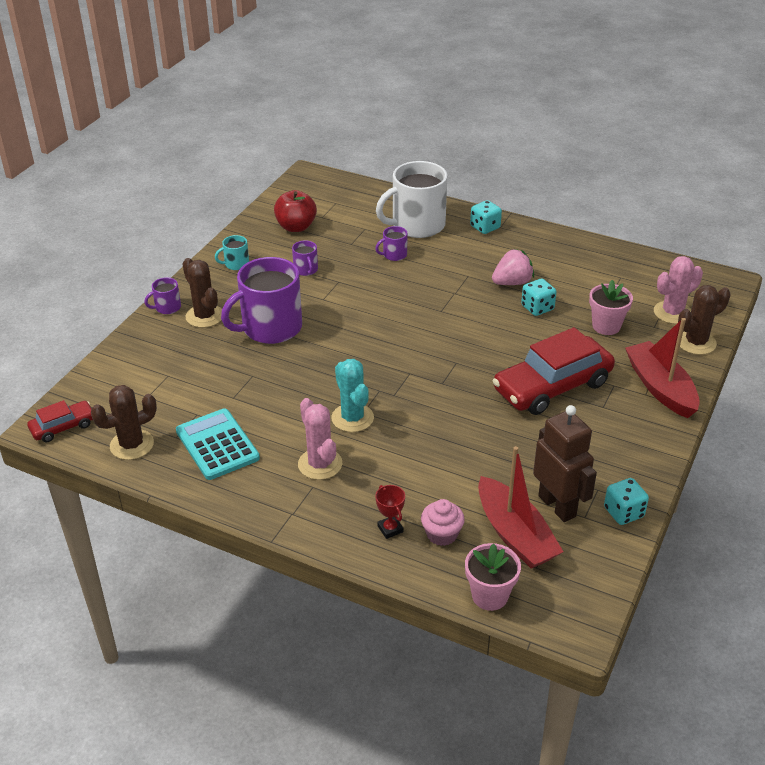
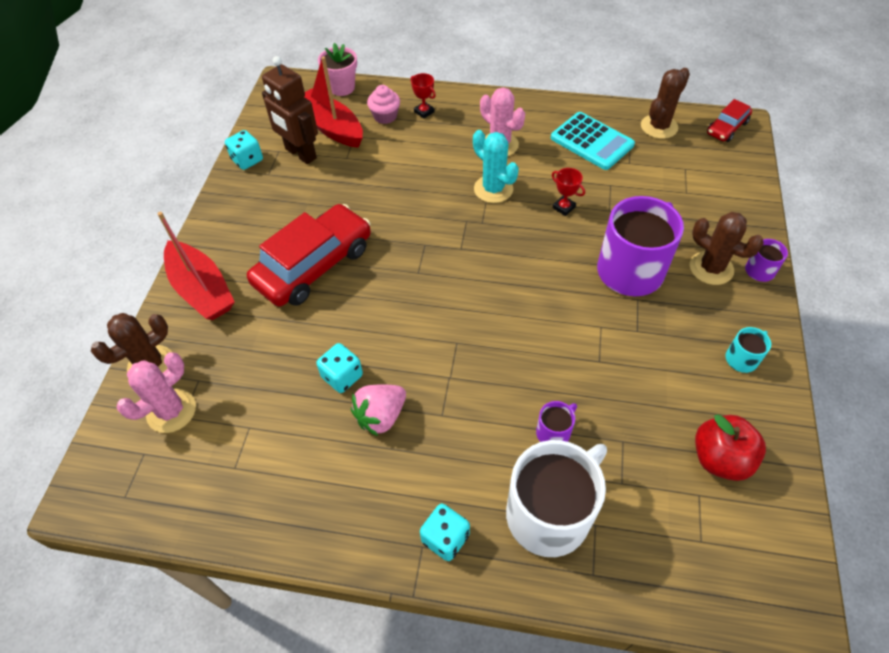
camera: 165 degrees right, 15 degrees up
purple mug [292,240,318,276] -> none
pink flower pot [589,280,633,335] -> none
none -> red trophy [552,168,585,216]

